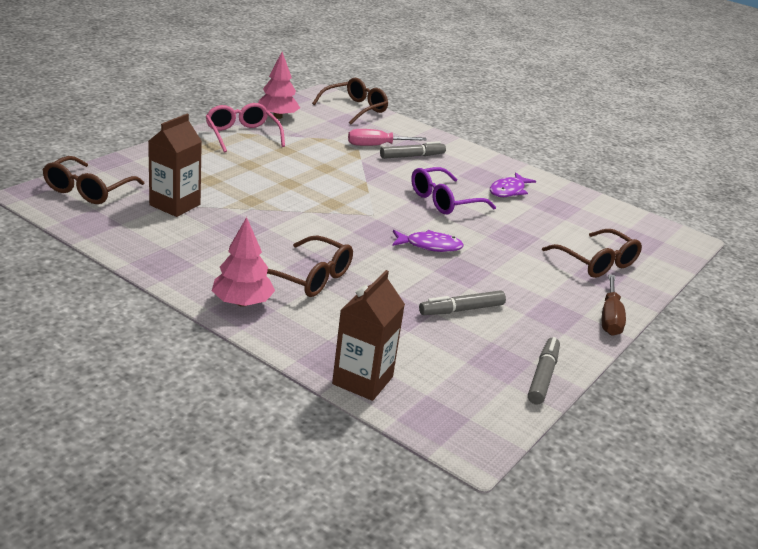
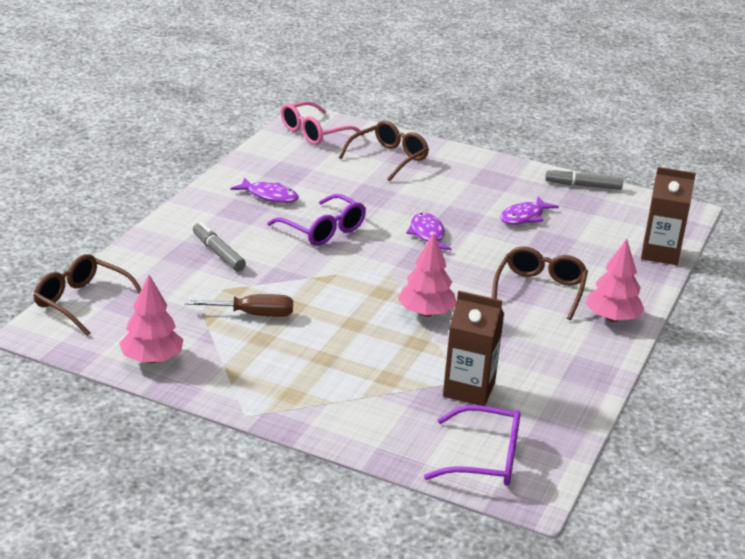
camera: 100 degrees left, 0 degrees up
brown glasses [42,156,145,204] -> purple glasses [424,405,521,486]
pink glasses [205,103,285,153] -> pink glasses moved to [281,101,364,145]
pink screwdriver [348,129,427,146] -> none
grey marker [419,290,506,315] -> purple fish [500,196,559,225]
brown screwdriver [602,274,626,336] -> brown screwdriver moved to [185,294,293,317]
none -> pink tree [398,233,456,317]

